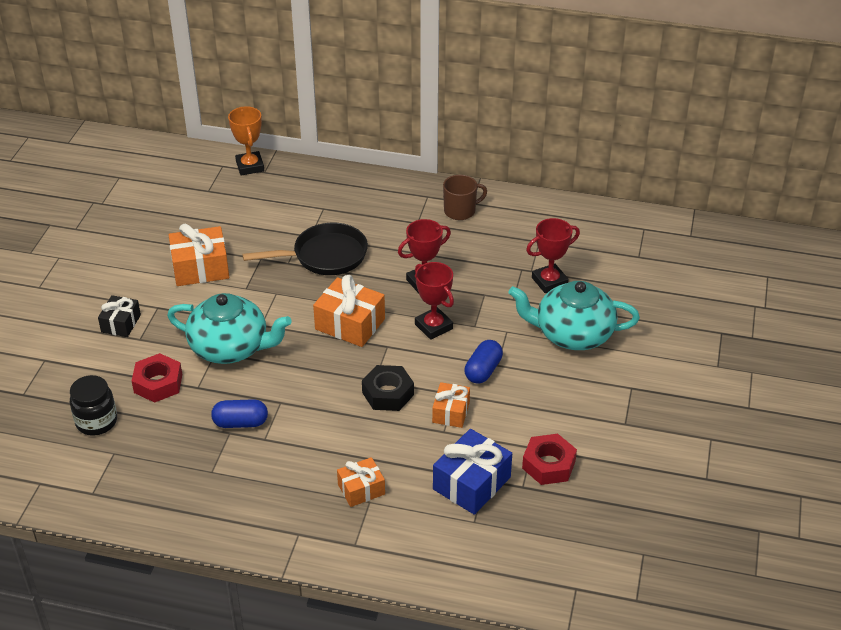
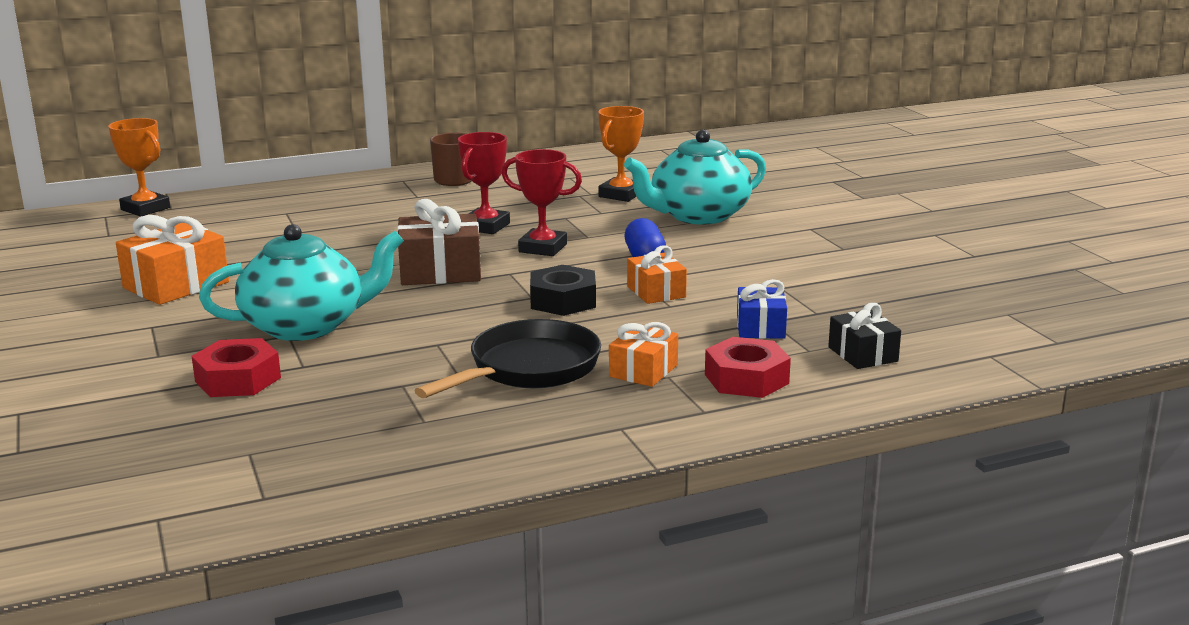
camera: 35 degrees left, 20 degrees down
black jar [70,375,117,436] -> none
black gift [98,295,141,337] -> black gift moved to [828,303,901,369]
blue capsule [211,399,268,428] -> none
black pan [242,223,368,275] -> black pan moved to [414,319,601,398]
orange gift [313,275,385,347] -> brown gift [397,199,481,285]
blue gift [433,429,512,515] -> blue gift [737,279,787,339], size x0.62
red nut [522,434,577,485] -> red nut moved to [705,337,791,398]
red trophy [526,218,580,293] -> orange trophy [598,106,644,202]

